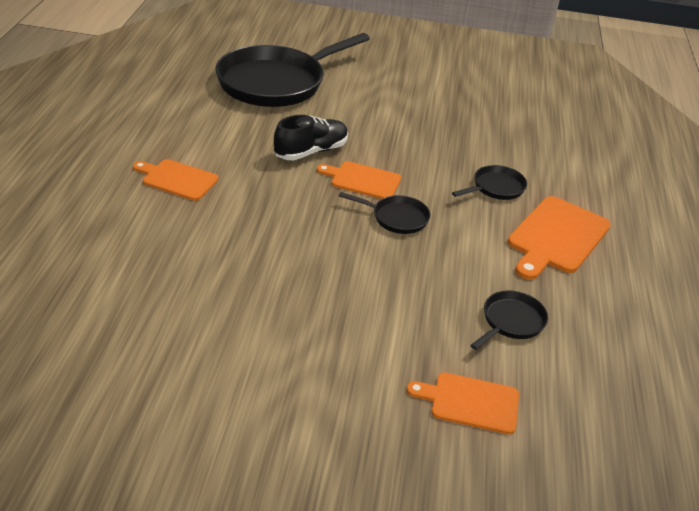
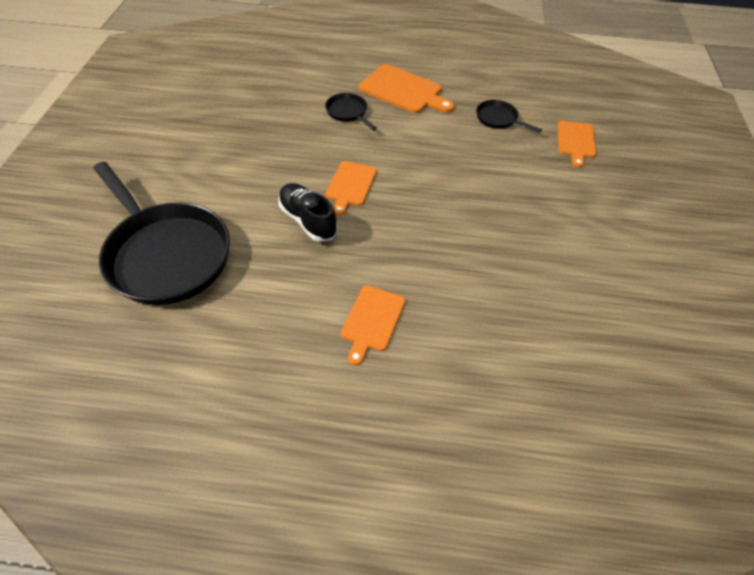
camera: 90 degrees left, 15 degrees up
black pan [339,192,430,234] -> none

